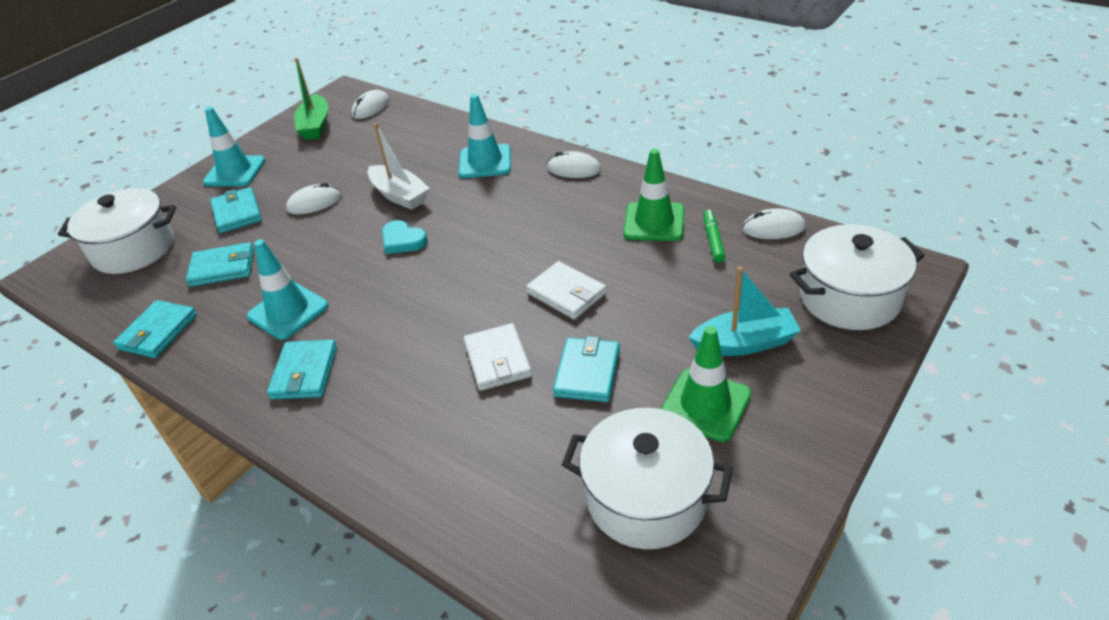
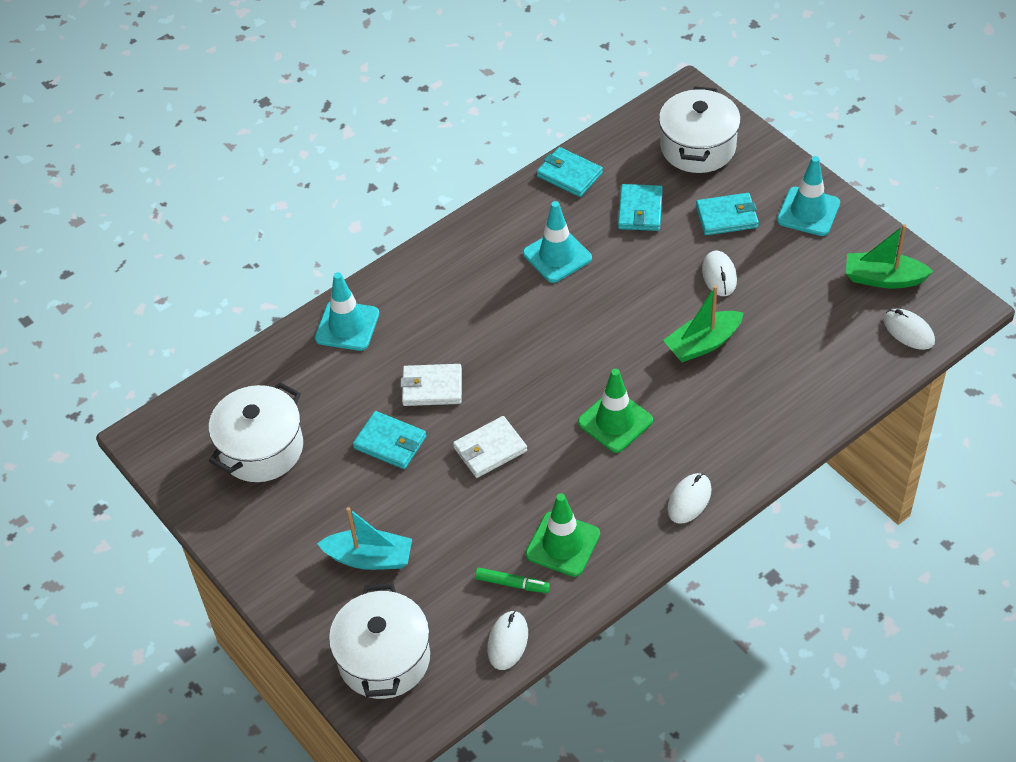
camera: 105 degrees right, 10 degrees up
turquoise wallet [267,339,337,400] -> none
white boat [368,123,430,210] -> green boat [663,285,743,362]
turquoise heart [382,220,428,254] -> none
turquoise traffic cone [459,94,511,178] -> turquoise traffic cone moved to [315,272,379,351]
green traffic cone [661,326,751,442] -> green traffic cone moved to [578,368,653,453]
turquoise boat [689,266,801,356] -> turquoise boat turned 90 degrees counterclockwise [317,507,412,570]

